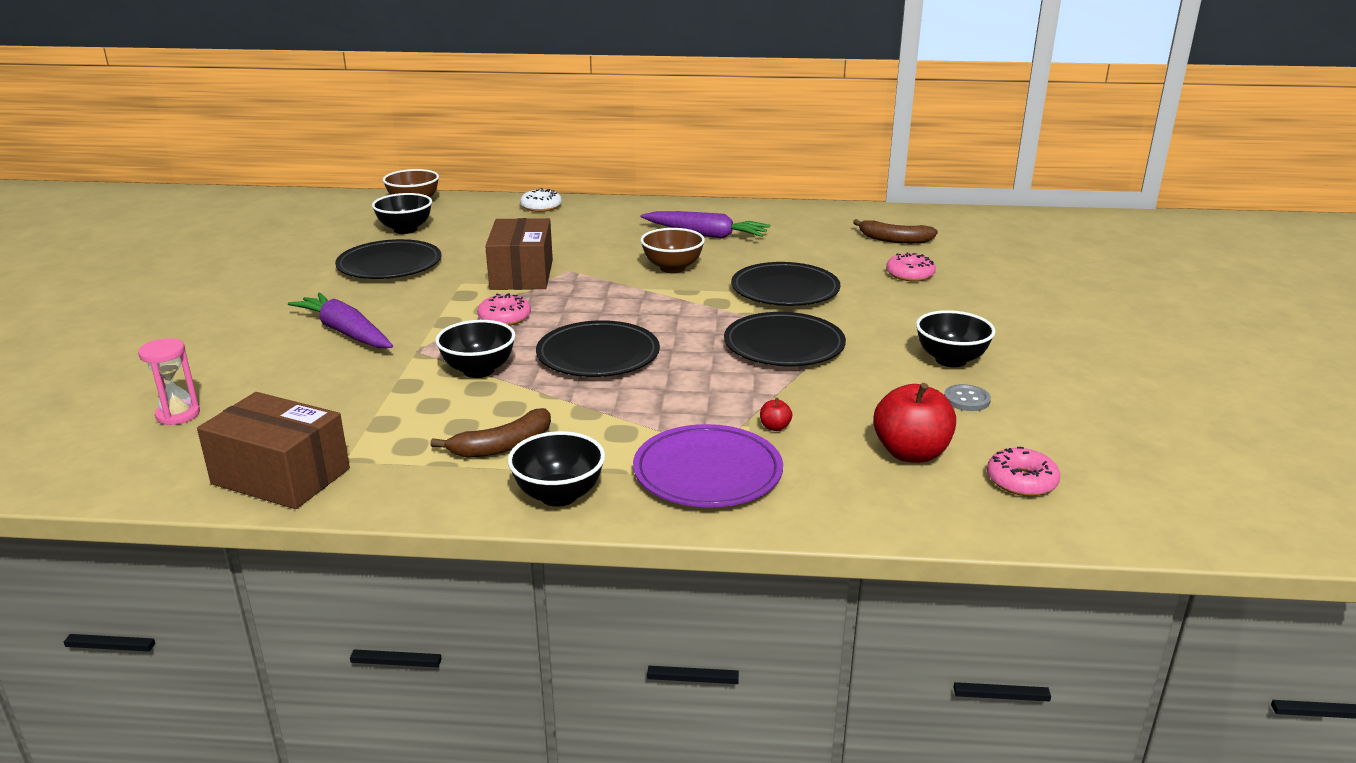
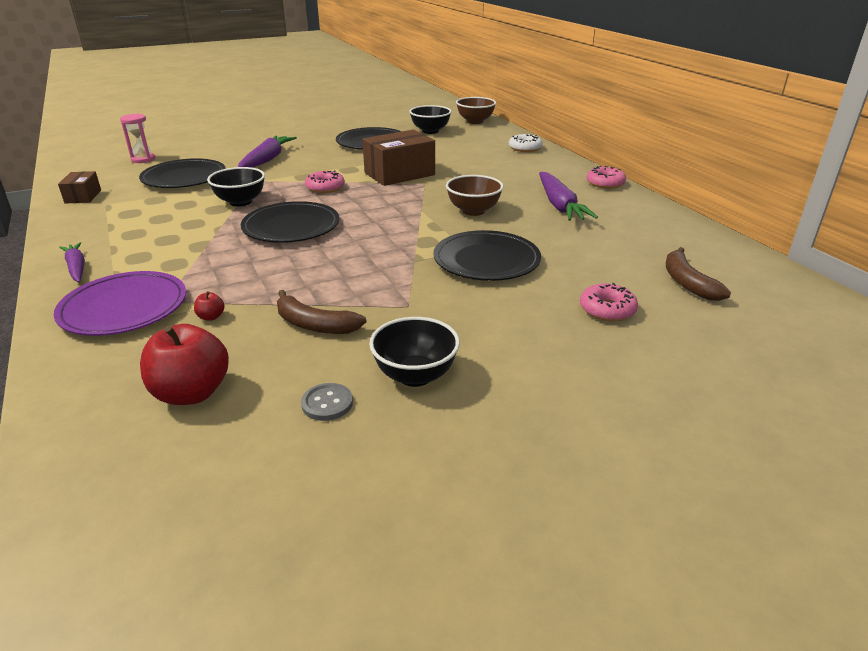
camera: 60 degrees right, 5 degrees up
brown box [197,392,350,509] -> brown box [58,171,101,204], size x0.53
brown banana [430,408,551,458] -> brown banana moved to [277,290,367,334]
black bowl [508,431,605,507] -> purple carrot [59,242,85,282]
black plate [724,312,846,366] -> black plate moved to [139,158,226,188]
pink donut [987,447,1060,496] -> pink donut moved to [586,166,626,189]

